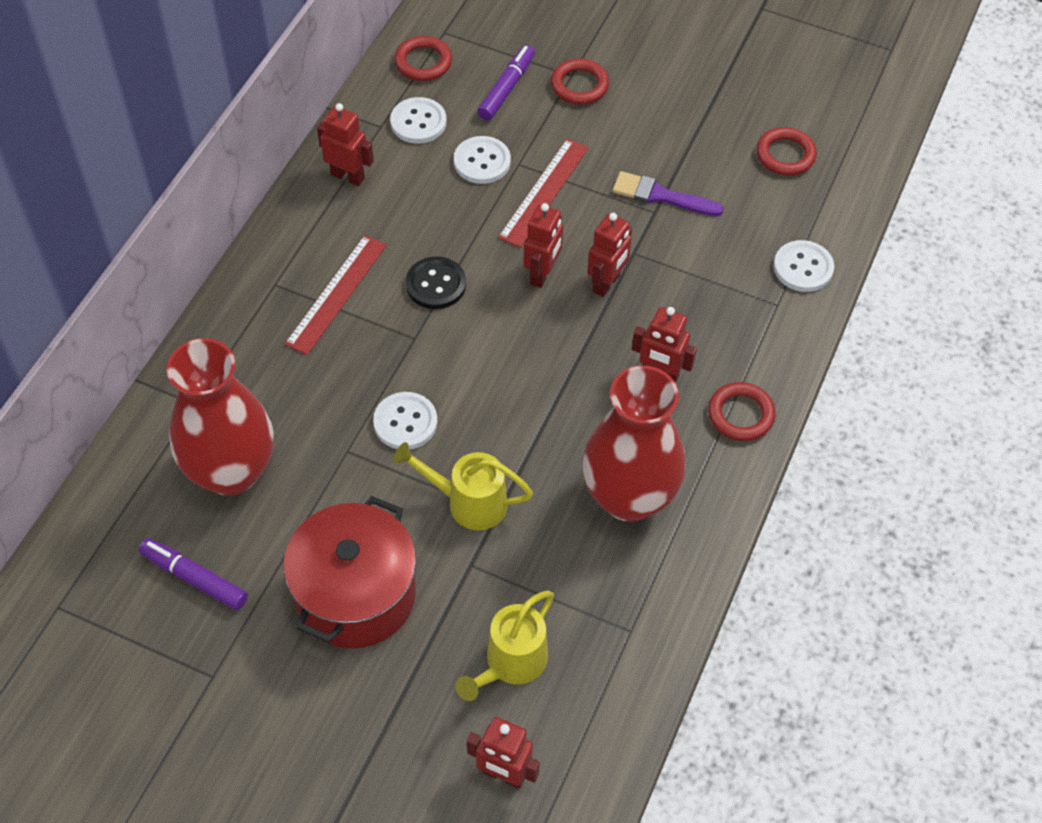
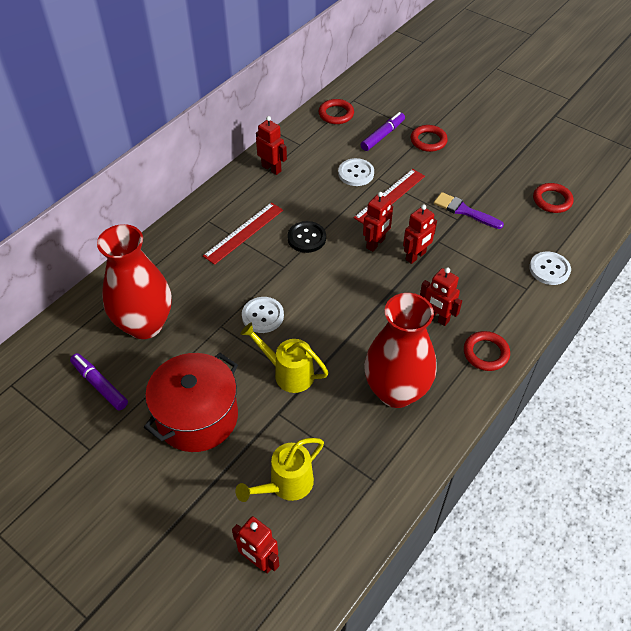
camera: 15 degrees right, 5 degrees down
white button [390,97,446,144] -> none

